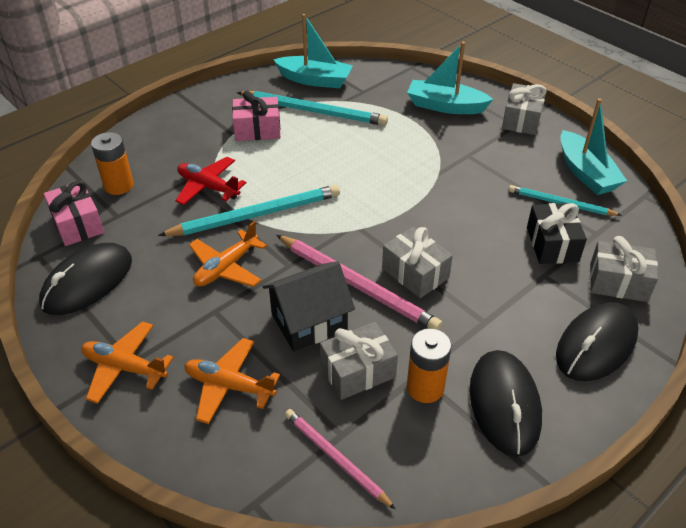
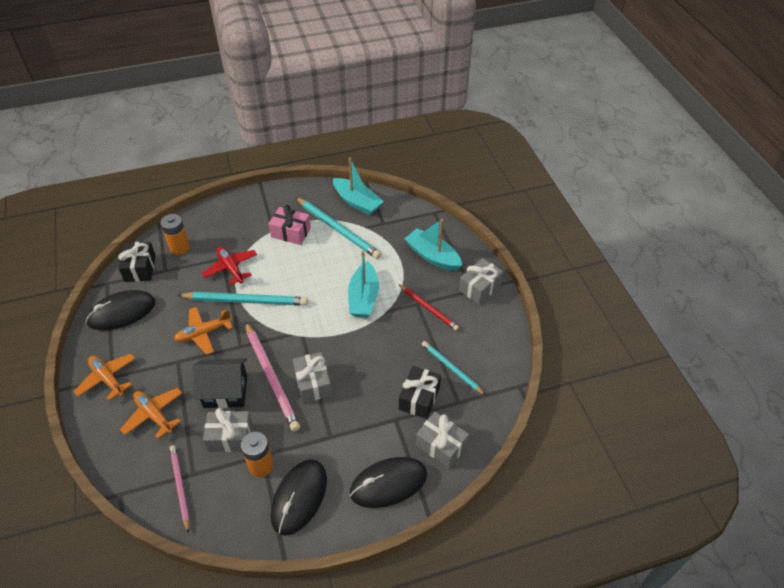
camera: 25 degrees right, 5 degrees up
pink gift [44,181,104,246] -> black gift [118,242,156,282]
turquoise boat [560,98,627,195] -> turquoise boat moved to [348,251,379,318]
none -> red pencil [399,284,459,331]

